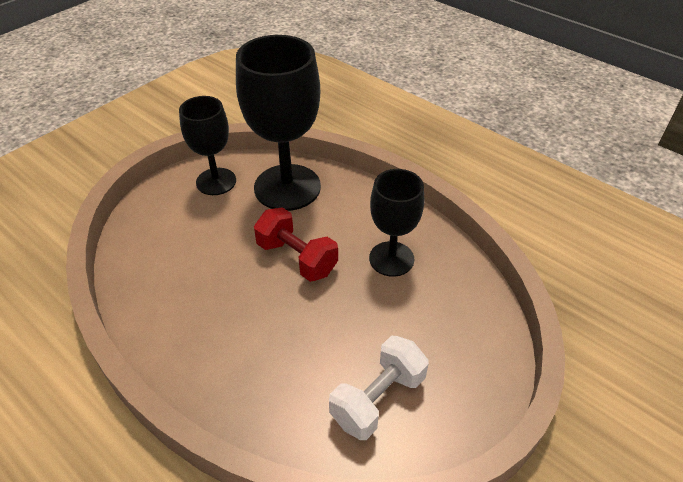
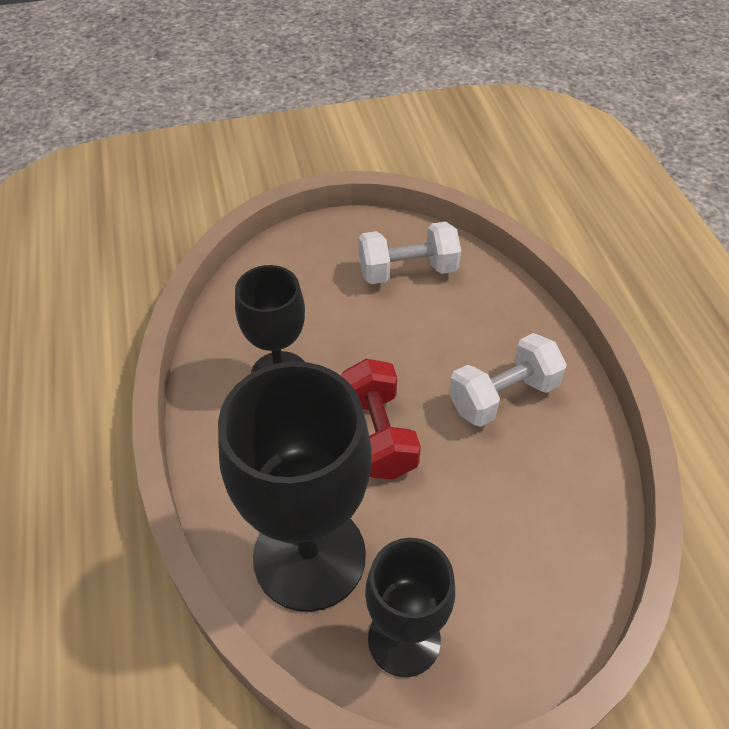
camera: 145 degrees left, 5 degrees up
none -> white dumbbell [449,333,567,427]

